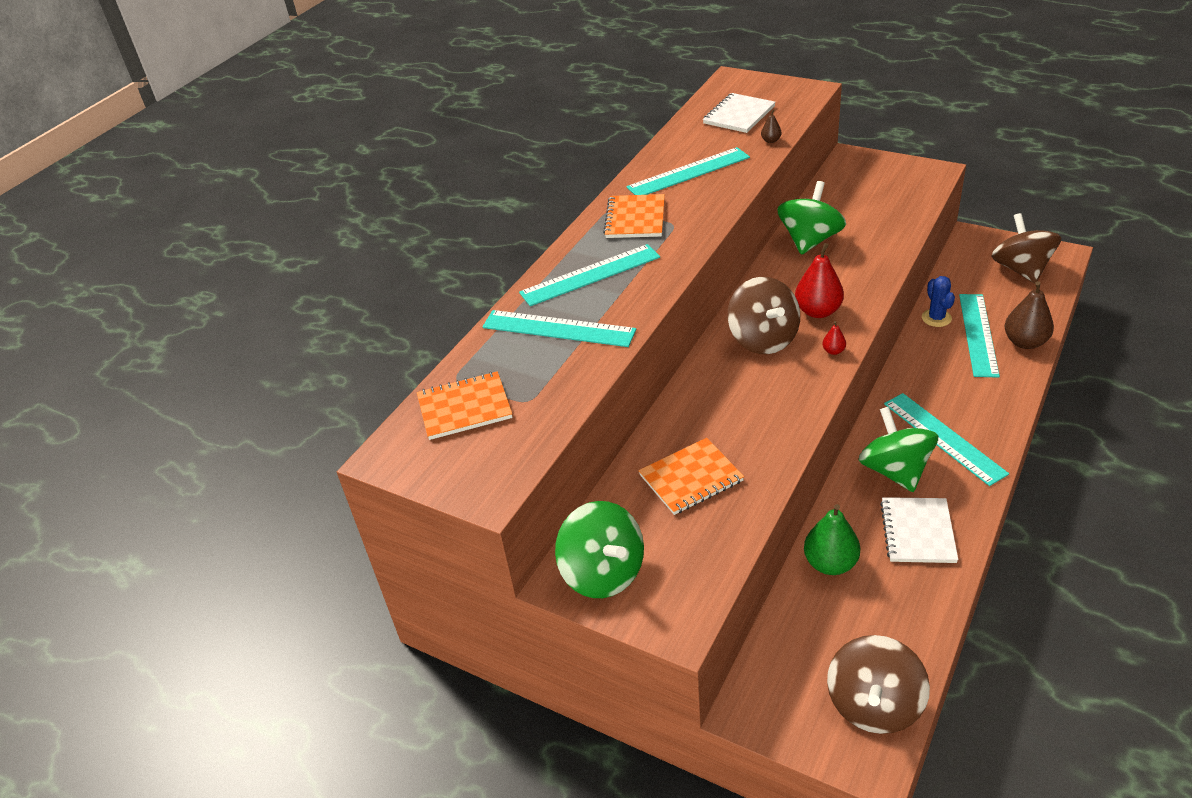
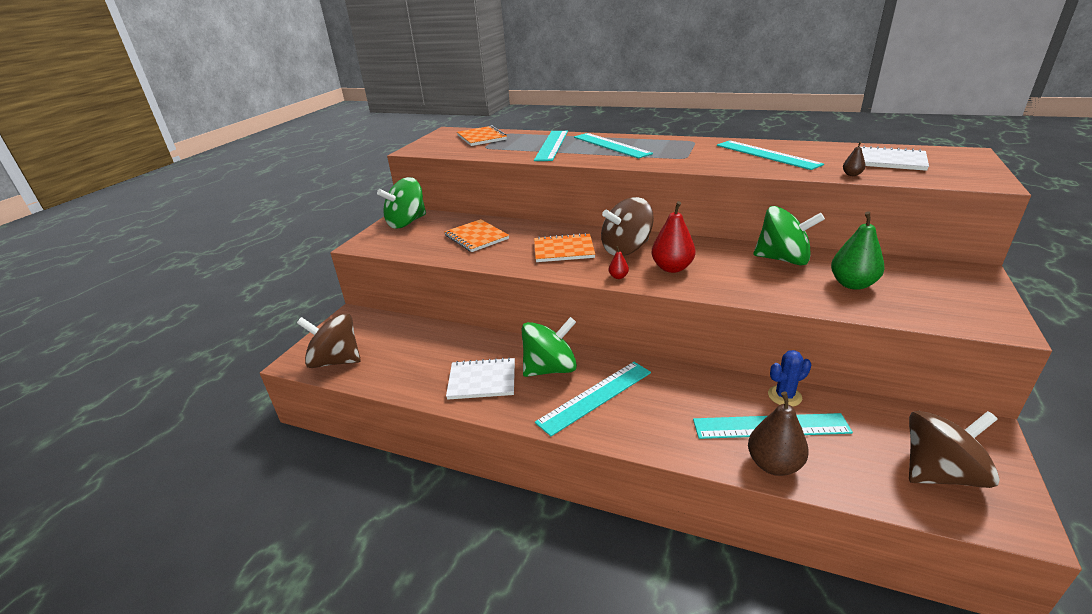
camera: 80 degrees right, 10 degrees down
orange notebook [603,194,665,238] -> orange notebook moved to [534,233,595,262]
green pear [804,504,860,575] -> green pear moved to [831,211,885,290]

